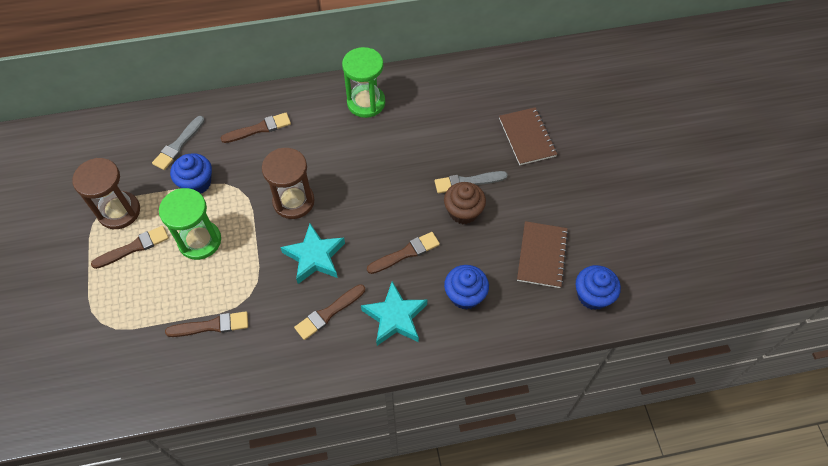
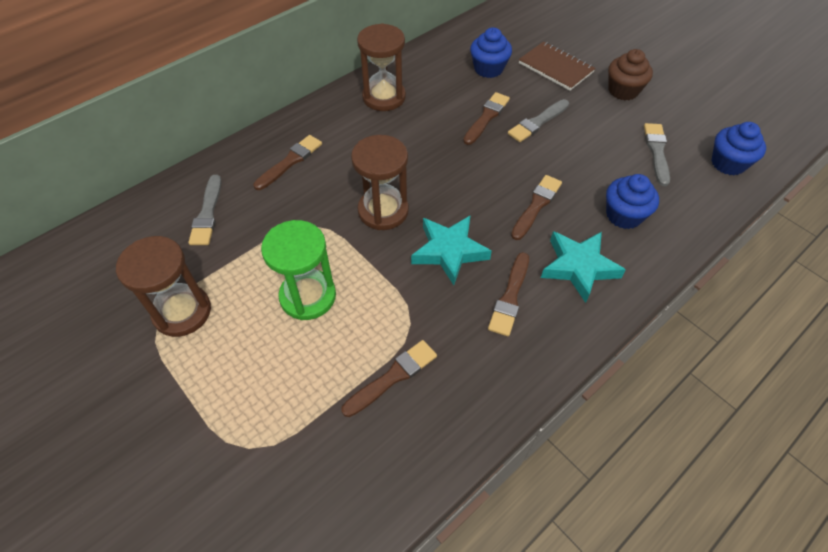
camera: 30 degrees left, 5 degrees down
brown brush [91,226,169,269] -> brown brush moved to [463,92,510,145]
blue cupcake [170,153,212,194] -> blue cupcake moved to [470,27,512,78]
green hourglass [342,47,385,118] -> brown hourglass [357,23,406,111]
brown cupcake [444,182,486,224] -> brown cupcake moved to [608,49,653,100]
brown notebook [517,221,569,288] -> grey brush [644,123,670,186]

